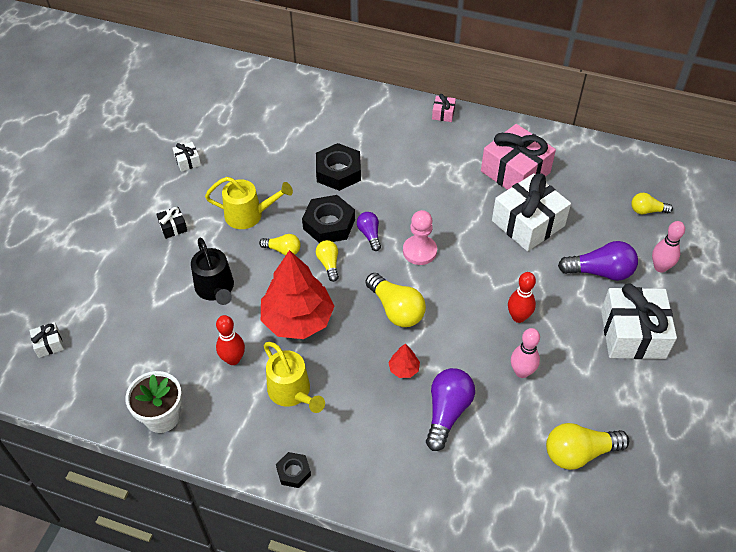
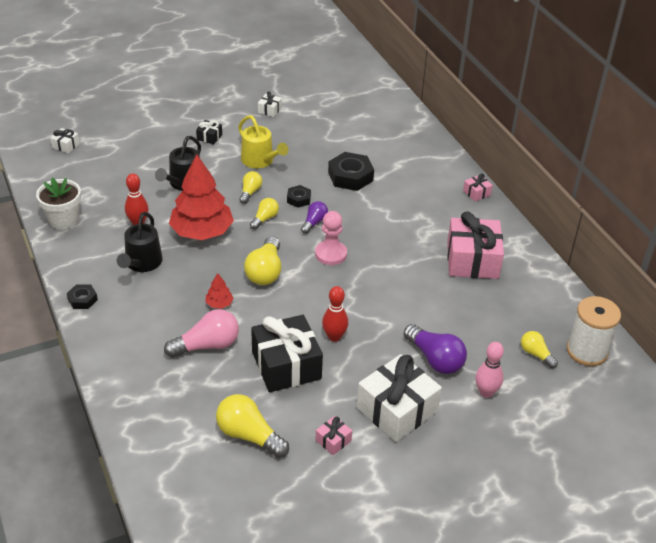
camera: 45 degrees right, 10 degrees down
yellow light bulb [259,234,301,256] -> yellow light bulb turned 135 degrees counterclockwise [239,171,262,204]
yellow watering can [264,342,325,413] -> black watering can [117,212,163,272]
black nut [302,195,355,243] -> black nut [287,185,311,208], size x0.55
purple light bulb [426,368,475,451] -> pink light bulb [164,309,239,358]
white gift [492,173,571,251] -> none
pink bowling pin [511,328,540,378] -> black gift [251,315,323,392]
none -> pink gift [316,416,352,455]
none -> white spool [567,296,621,366]

